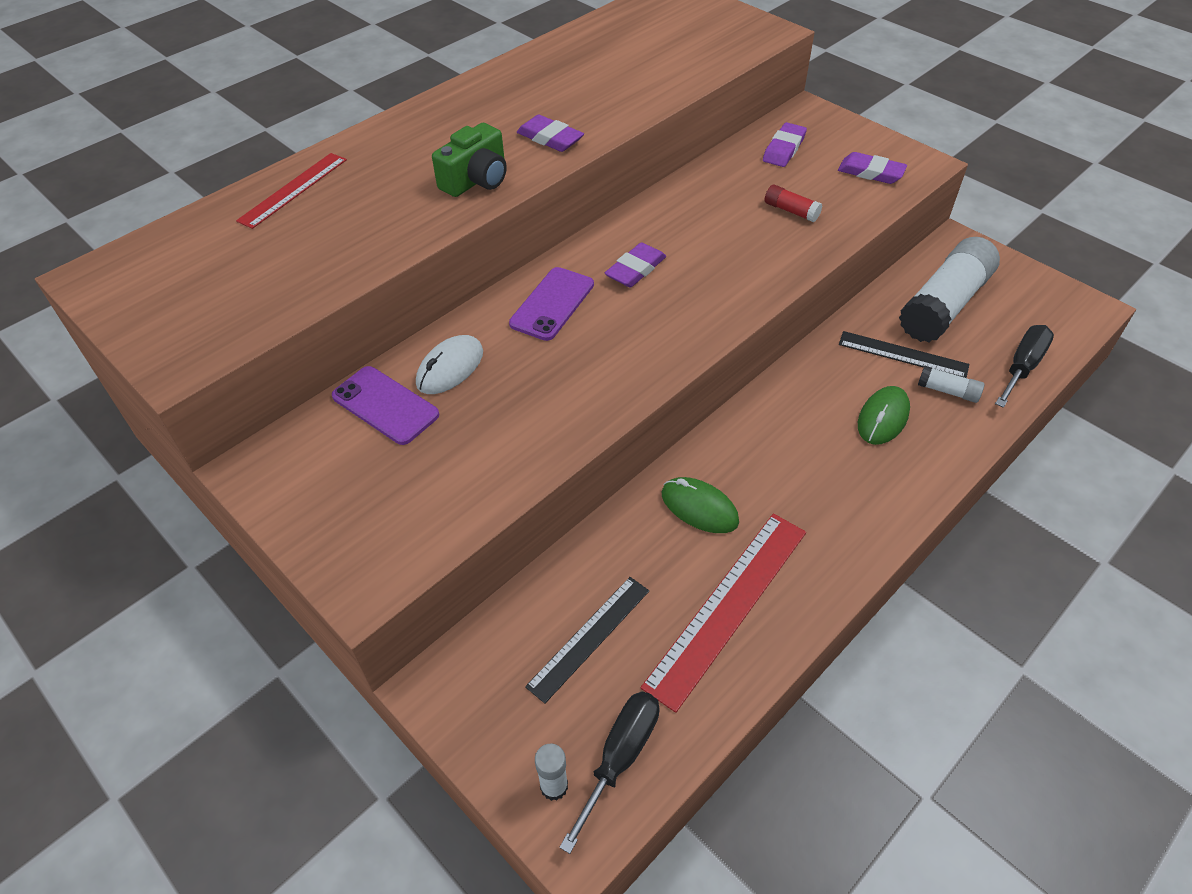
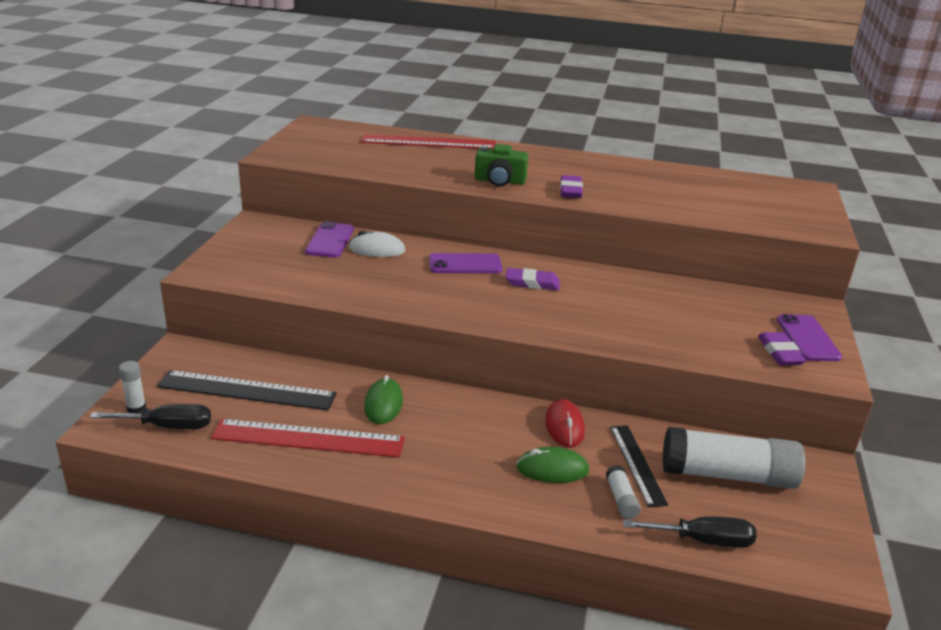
camera: 55 degrees right, 20 degrees down
red ruler [236,153,347,229] -> red ruler [361,134,496,149], size x1.58
black ruler [525,577,649,704] -> black ruler [157,370,337,410], size x1.58
purple eraser [763,122,807,167] -> none
red glue stick [765,185,822,222] -> none
none -> red mouse [545,399,585,448]
none -> purple phone [777,314,842,361]

